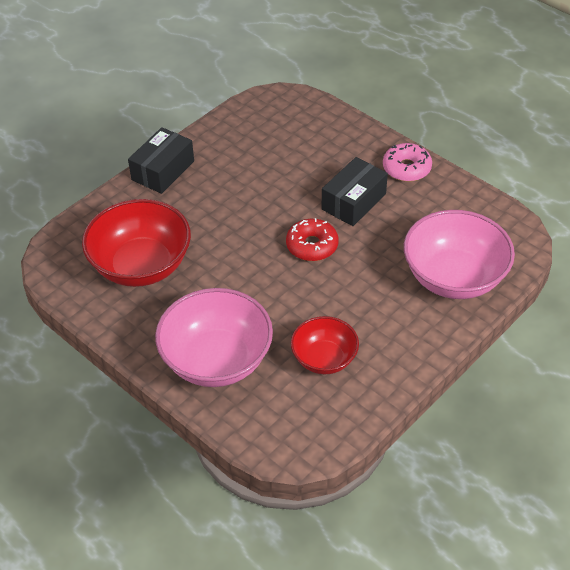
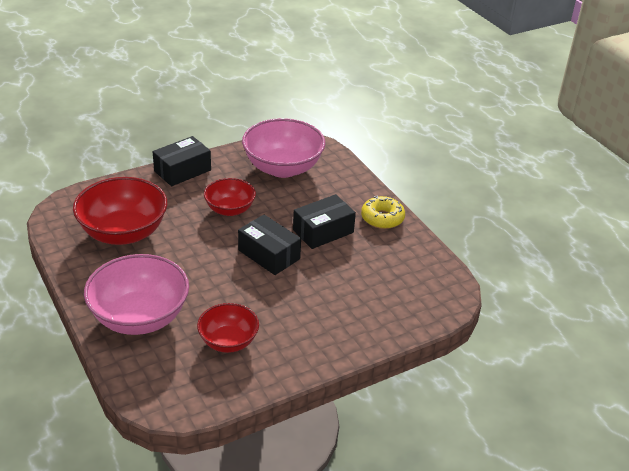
camera: 15 degrees right, 10 degrees down
red donut [286,218,338,261] -> black box [238,214,301,275]
pink donut [383,143,432,182] -> yellow donut [361,196,405,229]
pink bowl [404,210,515,299] -> pink bowl moved to [242,118,325,178]
none -> red bowl [204,178,256,216]

